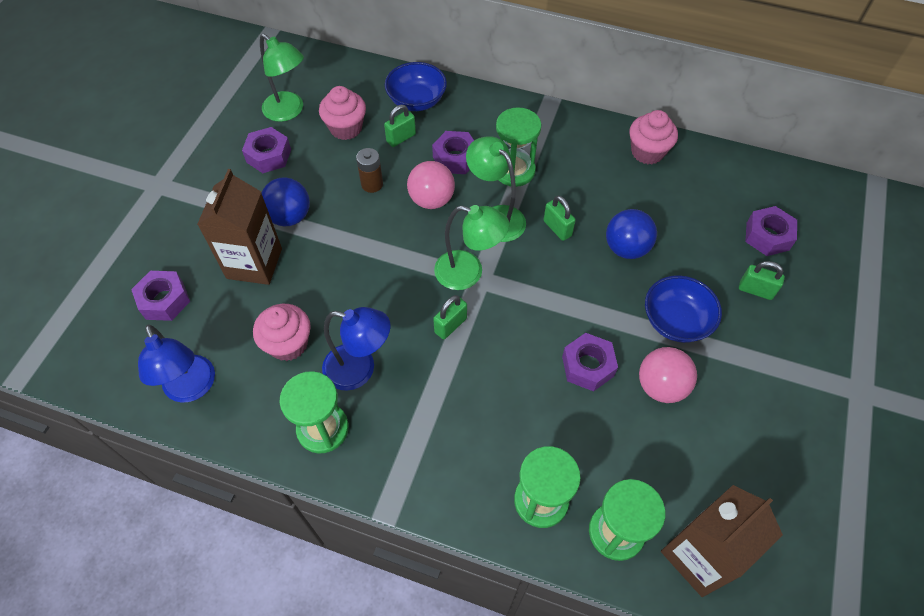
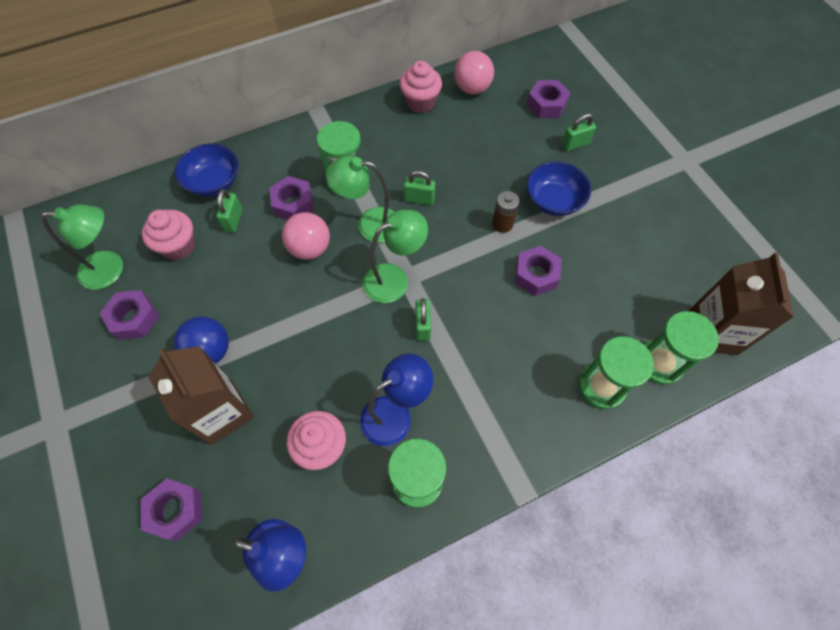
camera: 45 degrees left, 5 degrees up
brown battery [356,148,383,193] -> brown battery moved to [492,191,520,233]
blue ball [606,209,657,259] -> none
pink ball [639,347,697,403] -> pink ball moved to [454,51,494,94]

